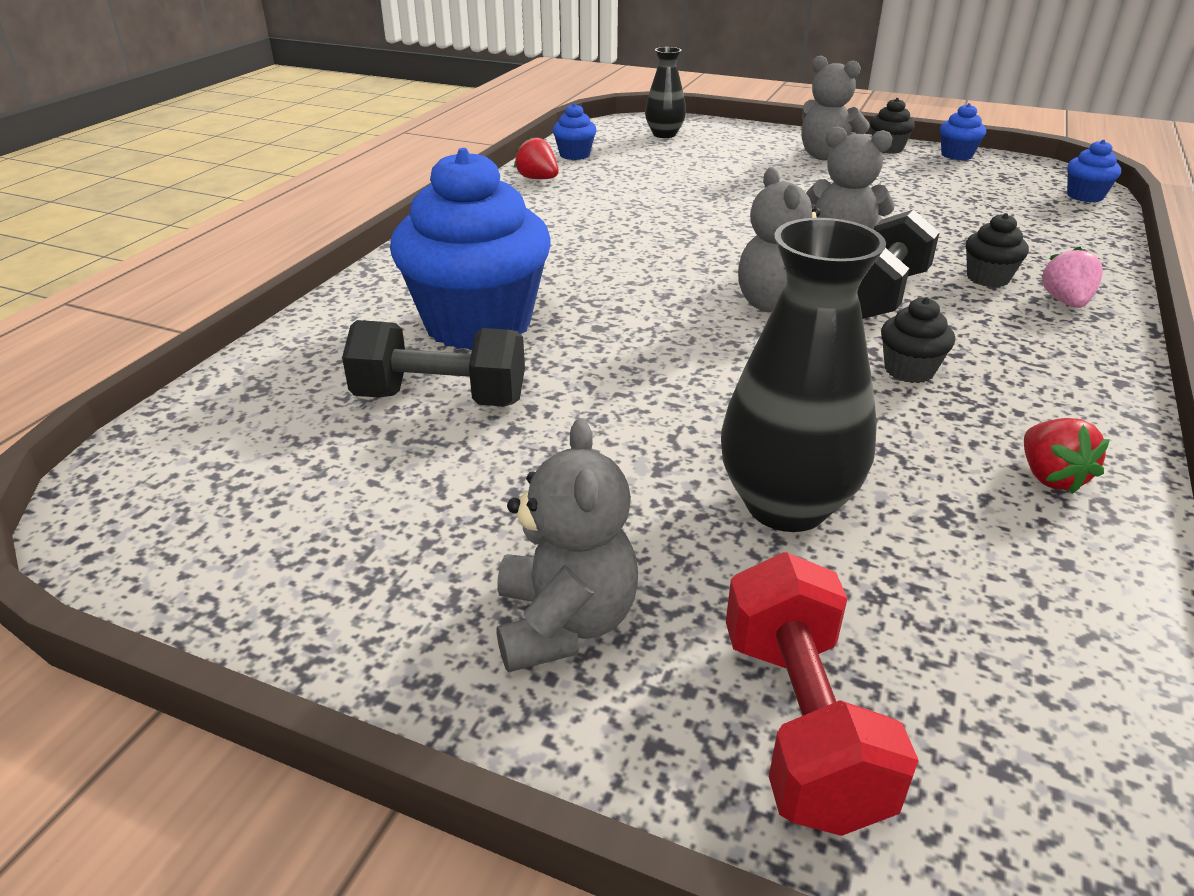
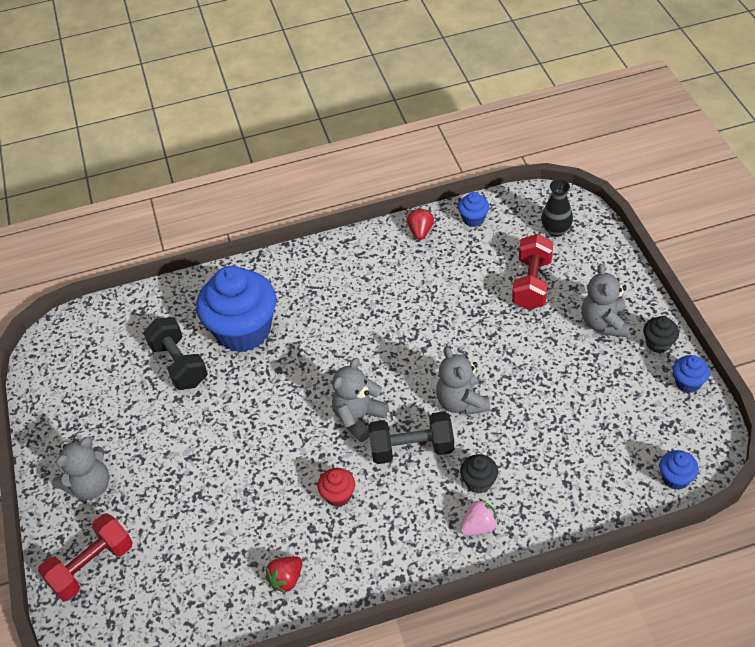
camera: 55 degrees right, 15 degrees up
black vase [721,218,886,532] -> none
black cupcake [881,297,955,383] -> red cupcake [318,468,355,507]
none -> red dumbbell [512,234,553,310]

